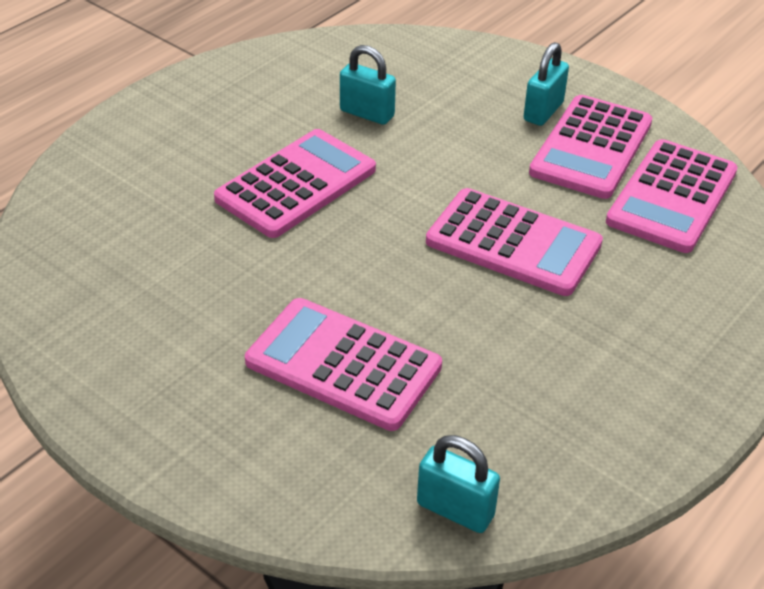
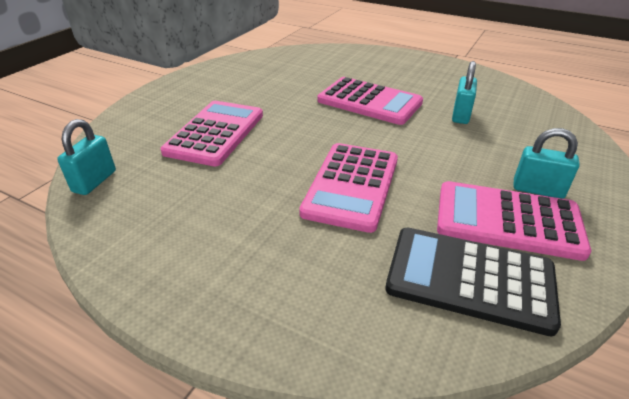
camera: 80 degrees right, 5 degrees down
pink calculator [606,139,738,253] -> black calculator [385,227,561,336]

